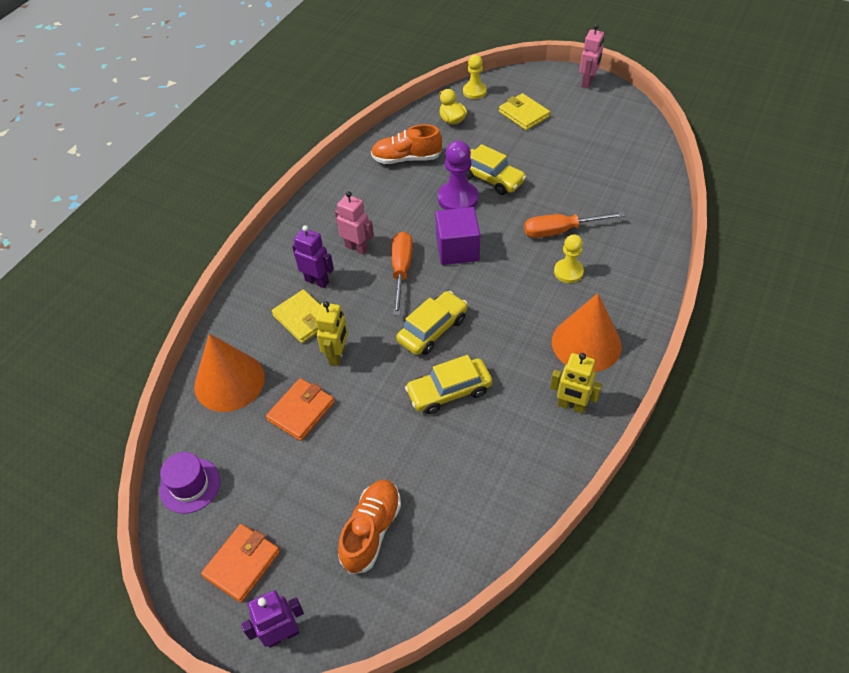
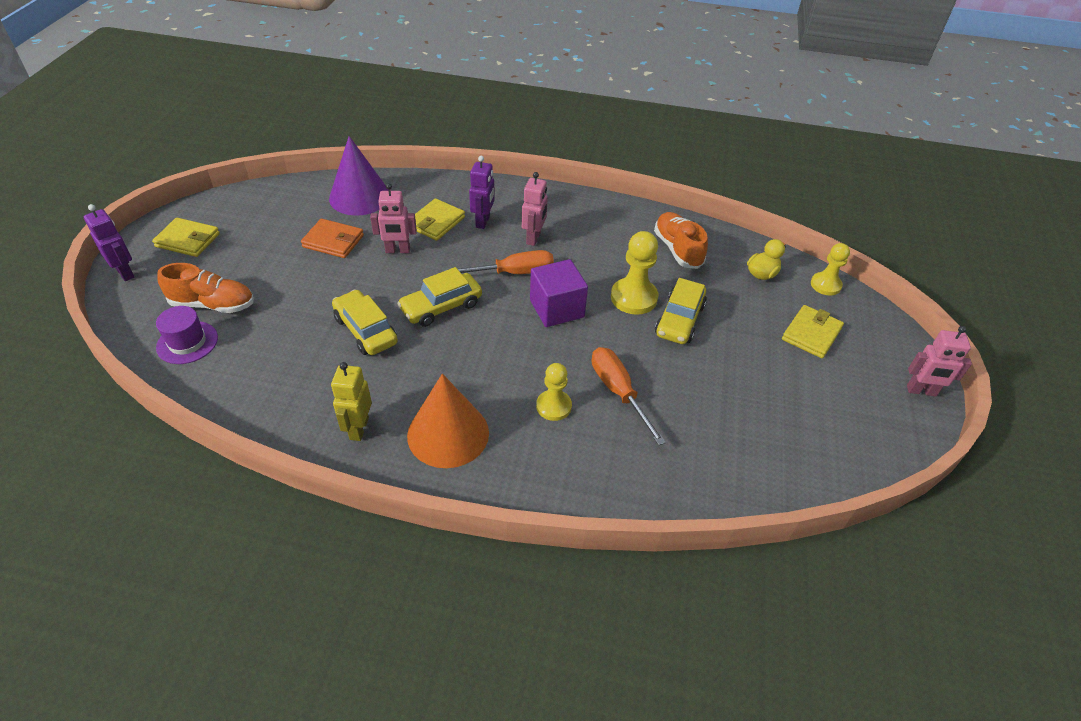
camera: 70 degrees right, 5 degrees down
purple hat [159,452,220,514] -> purple hat moved to [156,306,218,364]
orange cone [194,334,265,412] -> purple cone [329,136,388,216]
orange wallet [201,524,280,603] -> yellow wallet [152,218,220,257]
yellow robot [316,301,348,366] -> pink robot [370,183,417,253]
yellow car [396,291,468,355] -> yellow car turned 120 degrees clockwise [397,267,482,327]
purple pawn [438,141,479,210] -> yellow pawn [611,231,658,315]

